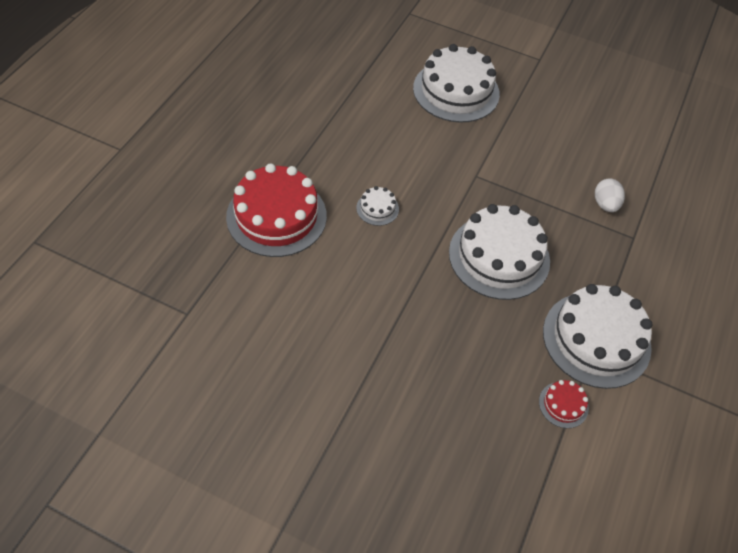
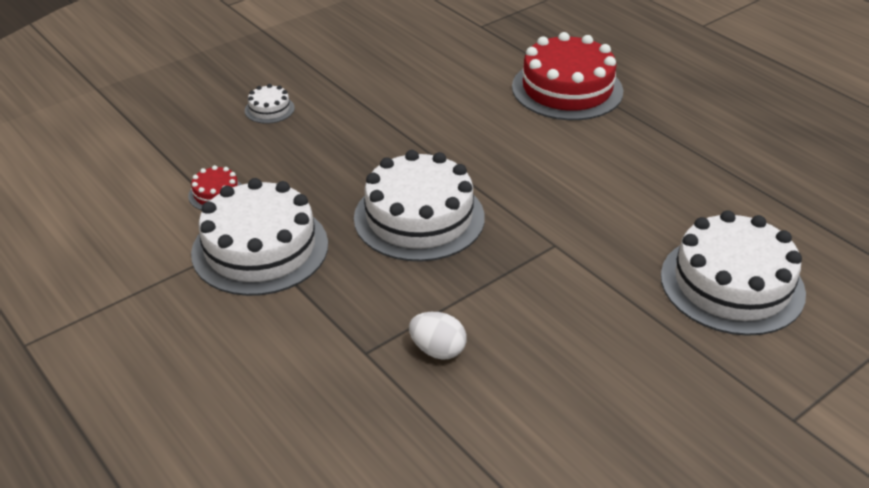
camera: 120 degrees right, 15 degrees down
white cake [356,186,399,226] -> white cake moved to [245,84,295,124]

